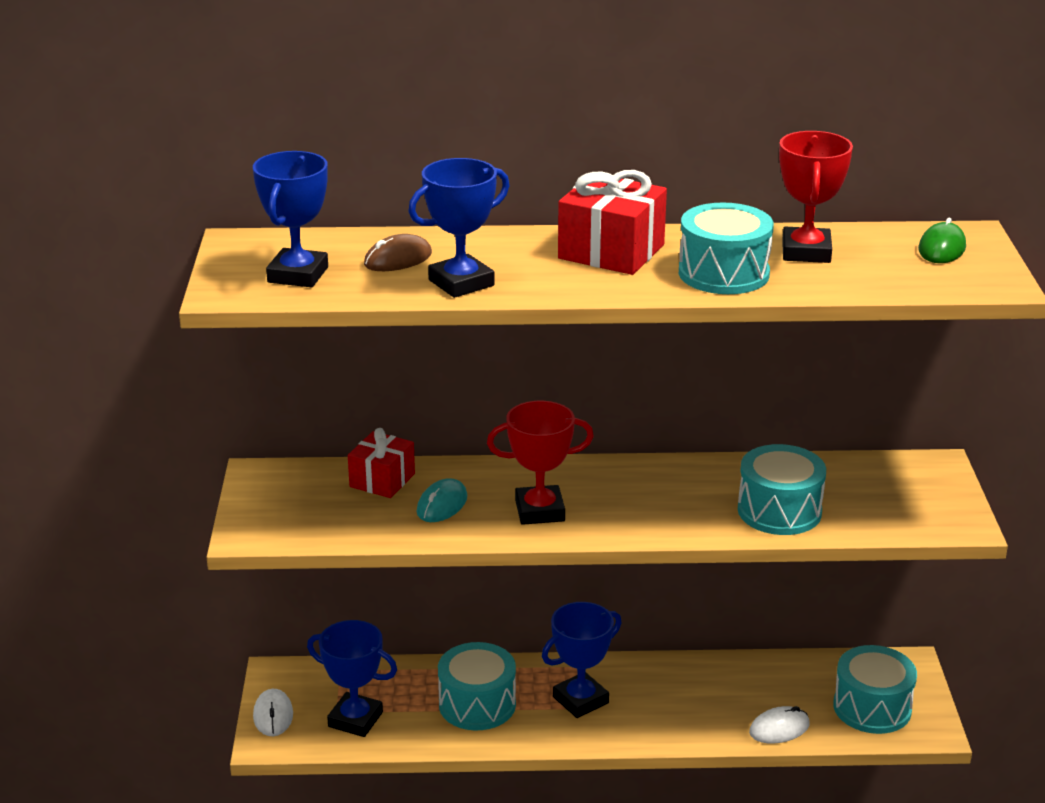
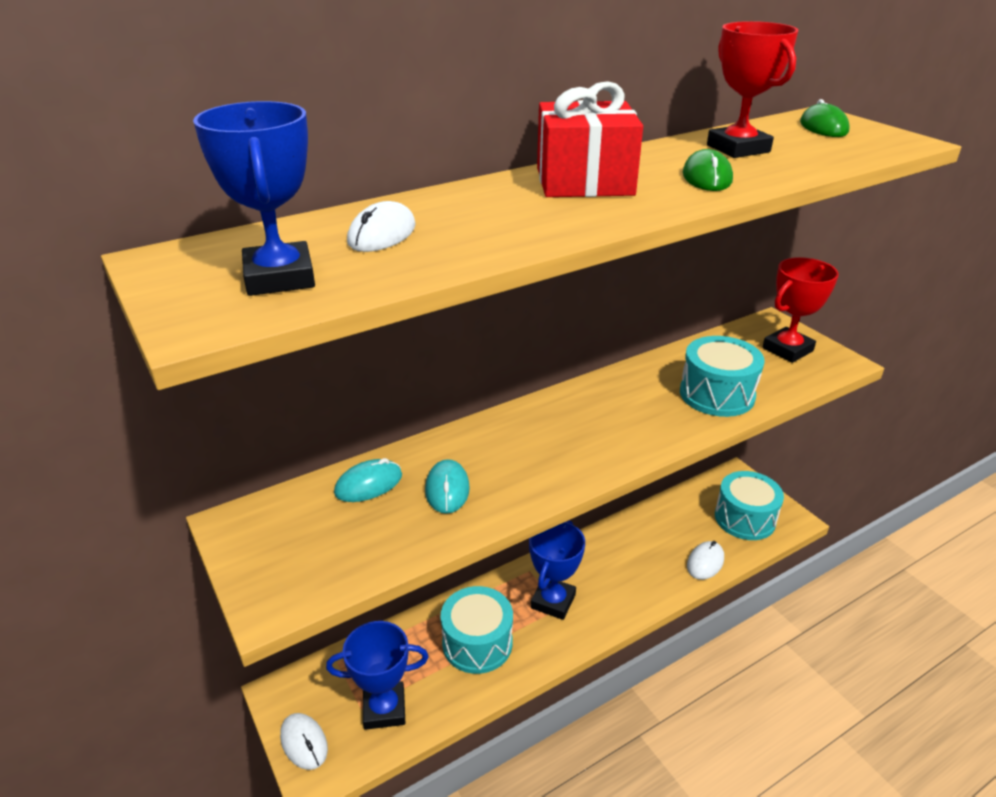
camera: 30 degrees left, 5 degrees up
red gift [348,428,415,498] -> turquoise mouse [334,458,402,502]
brown mouse [364,234,432,271] -> white mouse [347,201,416,252]
blue trophy [408,158,510,298] -> none
red trophy [487,401,594,525] -> red trophy moved to [762,257,839,363]
turquoise drum [679,203,774,294] -> green mouse [683,149,733,191]

